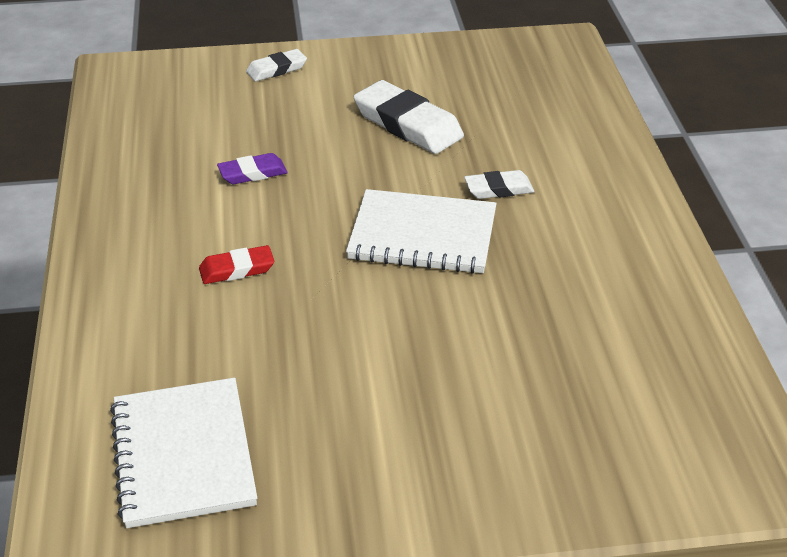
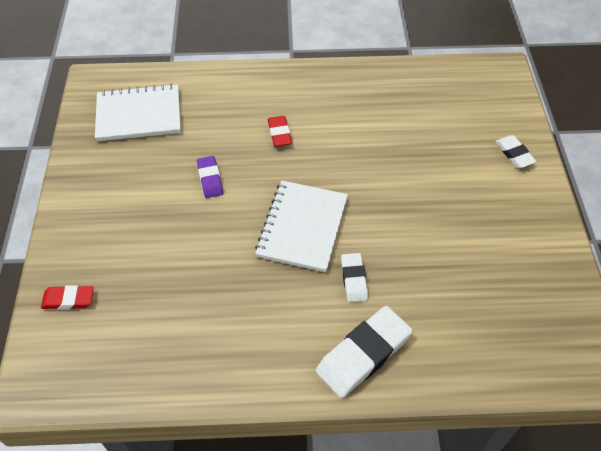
camera: 95 degrees right, 15 degrees up
purple eraser [217,153,288,184] -> purple eraser moved to [197,156,223,198]
white eraser [353,80,464,154] -> white eraser moved to [316,306,413,398]
none -> red eraser [41,285,94,310]

